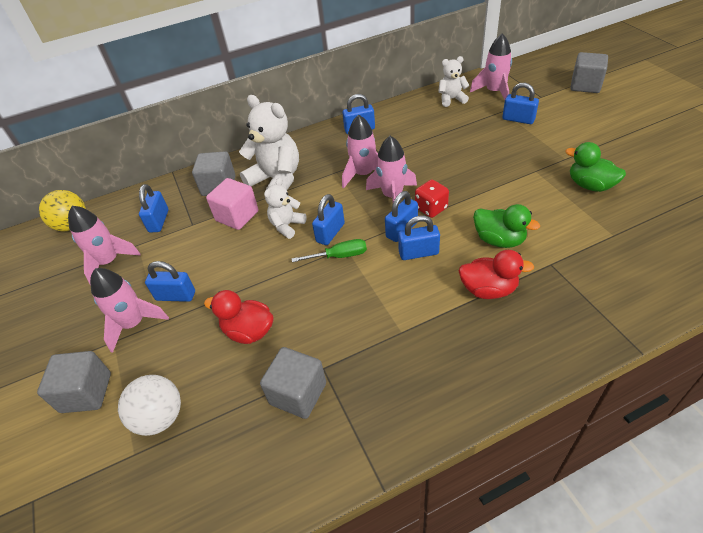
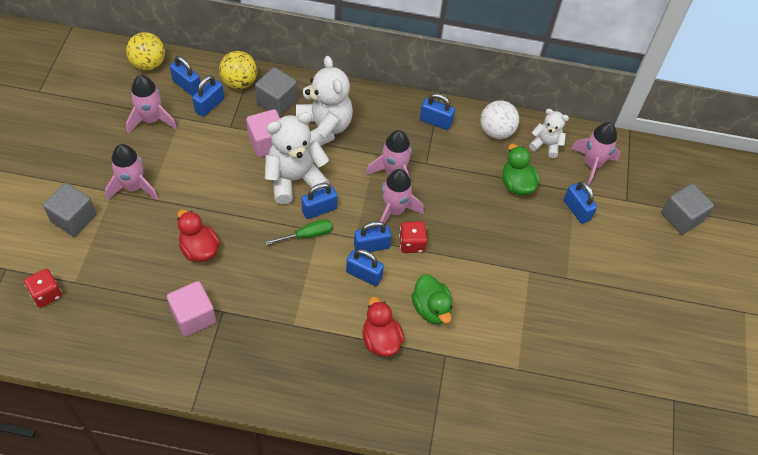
camera: 25 degrees right, 10 degrees up
white ball [118,375,181,436] -> white ball moved to [481,100,519,139]
blue padlock [145,261,195,302] -> blue padlock moved to [170,56,200,96]
grey cube [260,347,326,419] -> pink cube [167,281,216,337]
white teddy bear [264,178,306,239] -> white teddy bear [265,112,330,204], size x1.81
green screwdriver [292,239,367,262] -> green screwdriver turned 45 degrees counterclockwise [265,219,333,245]
red duck [458,250,534,299] -> red duck turned 150 degrees counterclockwise [362,297,404,357]
green duck [565,142,626,192] -> green duck moved to [502,144,540,195]
none -> red dice [24,269,62,308]
none -> yellow ball [219,51,258,89]

